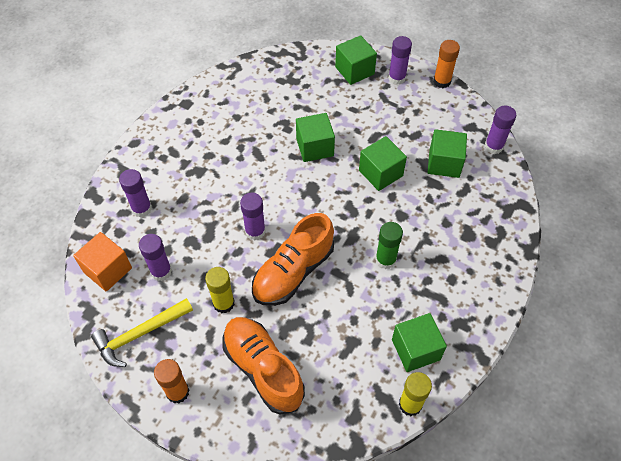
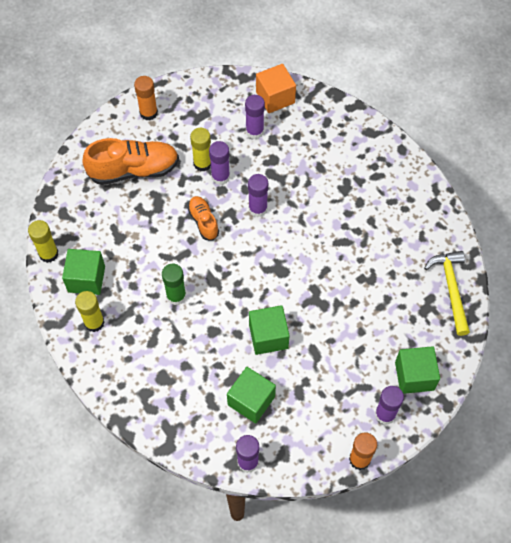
camera: 115 degrees right, 5 degrees up
yellow hammer [91,298,193,367] -> yellow hammer moved to [424,251,470,336]
purple glue stick [119,169,152,217] -> purple glue stick moved to [209,141,230,185]
orange shoe [252,213,334,306] -> orange shoe [188,196,219,240], size x0.55
green cube [296,113,335,162] -> none
none -> yellow glue stick [75,291,105,332]

